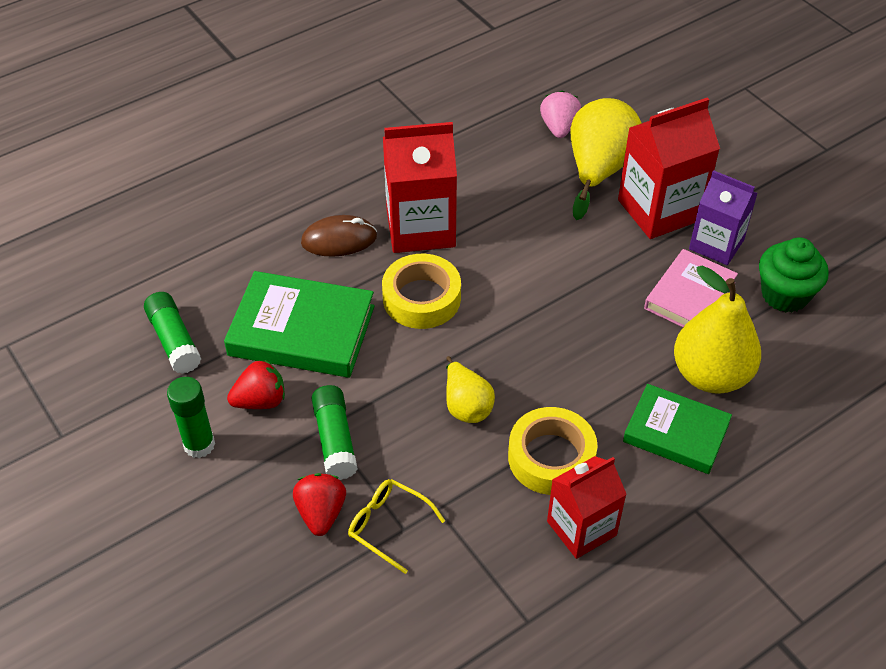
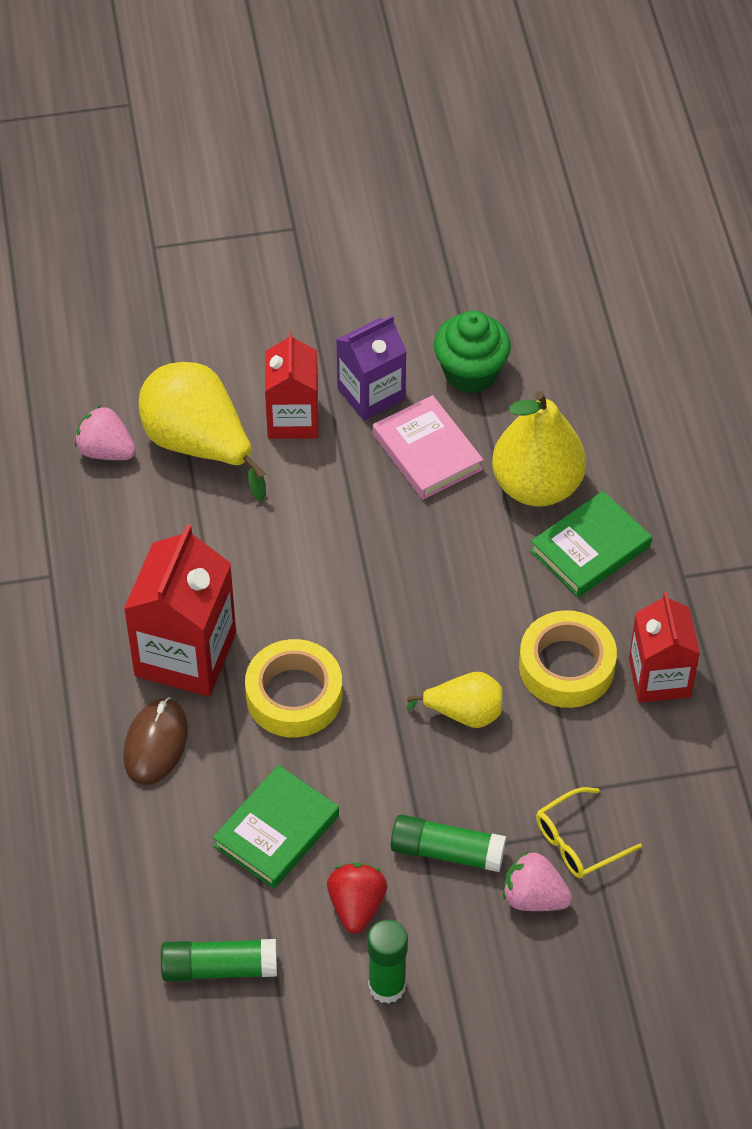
camera: 65 degrees left, 5 degrees up
green book [224,271,375,378] -> green book [212,765,339,889], size x0.66
red strawberry [293,473,346,536] -> pink strawberry [503,851,572,911]
red carton [618,98,720,239] -> red carton [265,331,318,439], size x0.66

